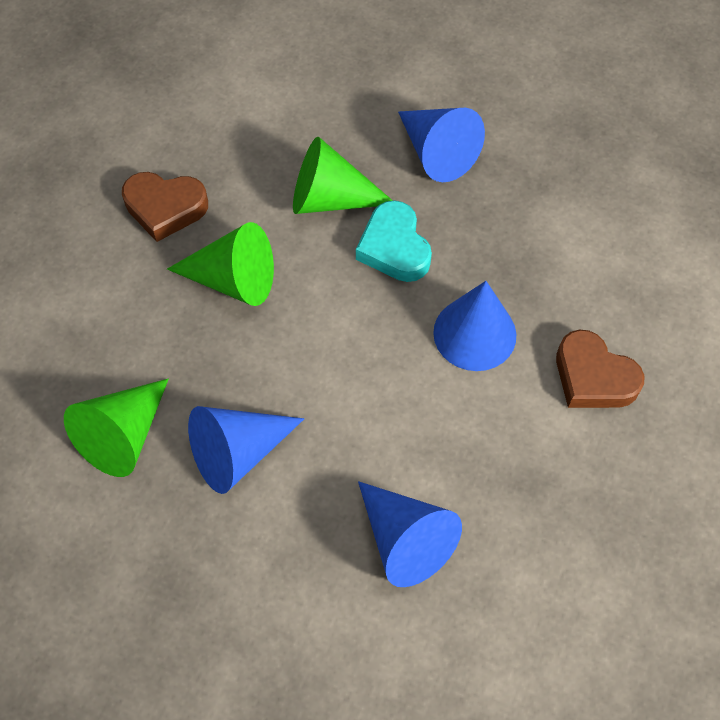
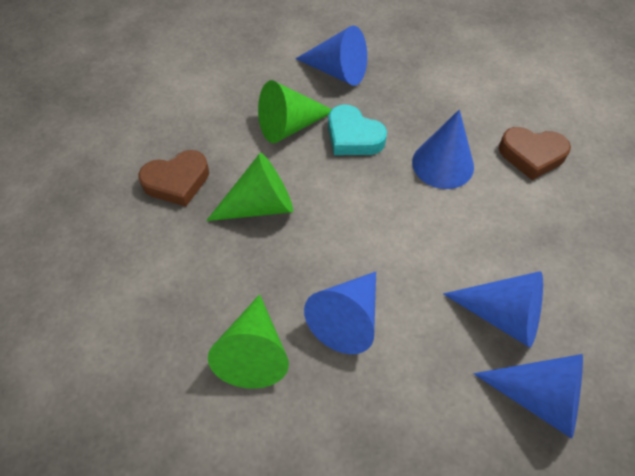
camera: 30 degrees left, 5 degrees down
none -> blue cone [473,354,583,439]

